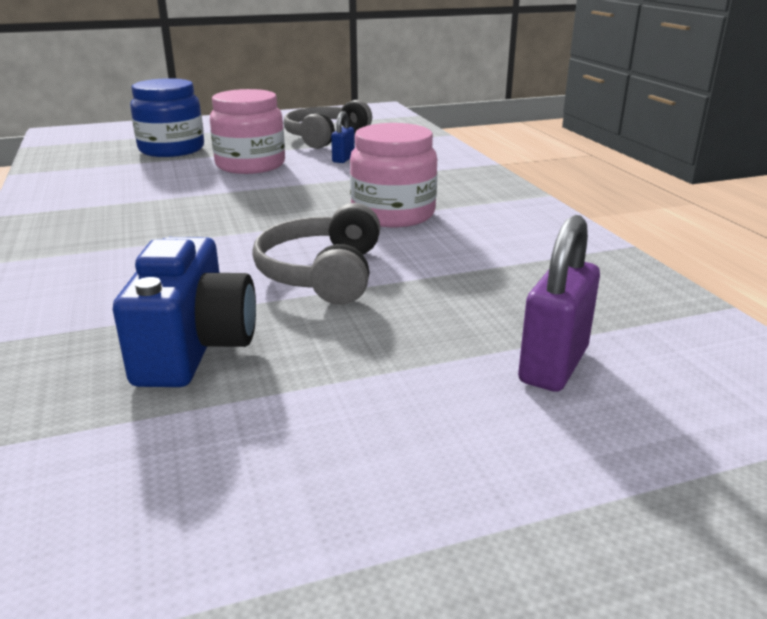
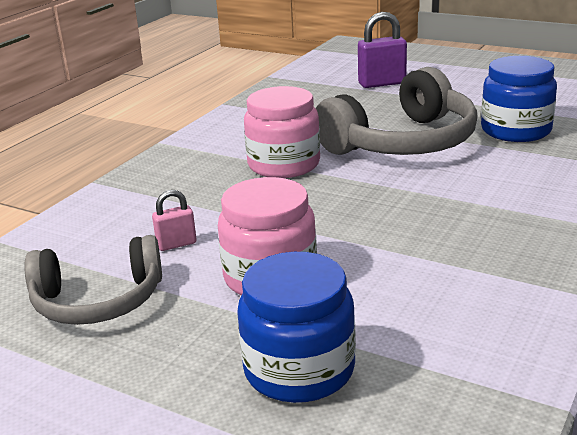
camera: 130 degrees left, 0 degrees up
blue camera [113,237,256,387] -> blue jar [481,56,557,142]
grey headphones [252,203,380,305] -> grey headphones [316,67,478,155], size x1.53
blue padlock [331,111,355,163] -> pink padlock [152,190,197,251]

